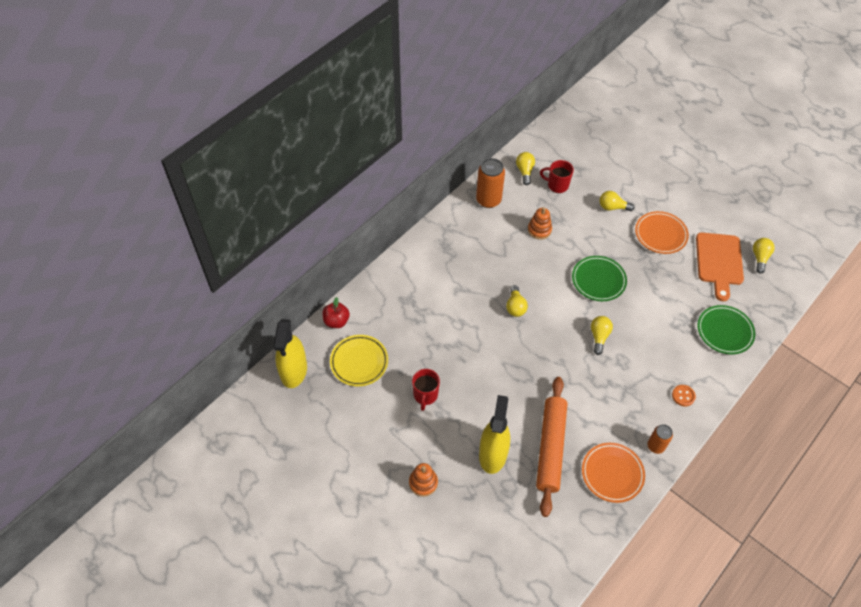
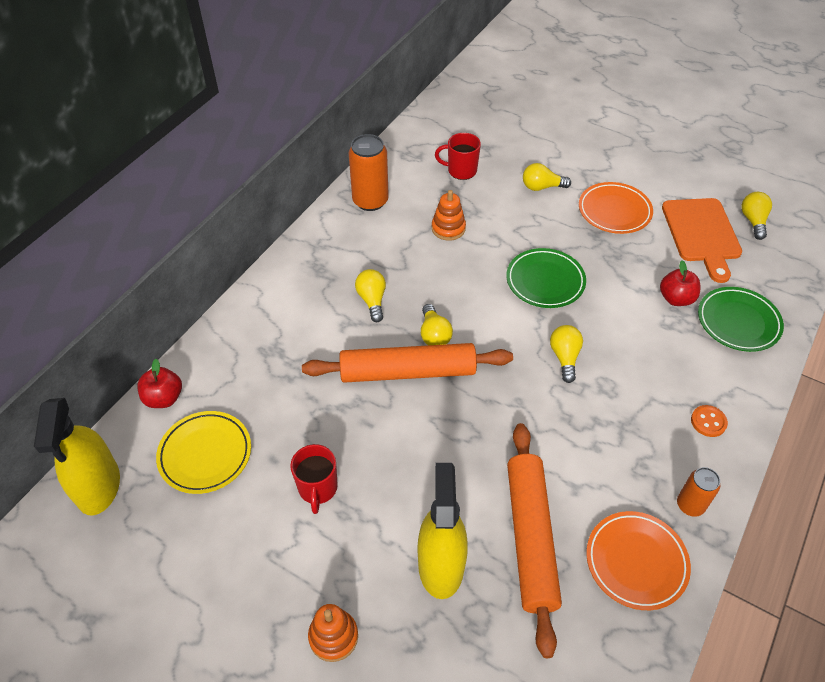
camera: 10 degrees left, 5 degrees down
yellow light bulb [516,152,535,185] -> yellow light bulb moved to [355,269,386,322]
none -> orange rolling pin [302,343,513,383]
none -> red apple [660,260,700,306]

